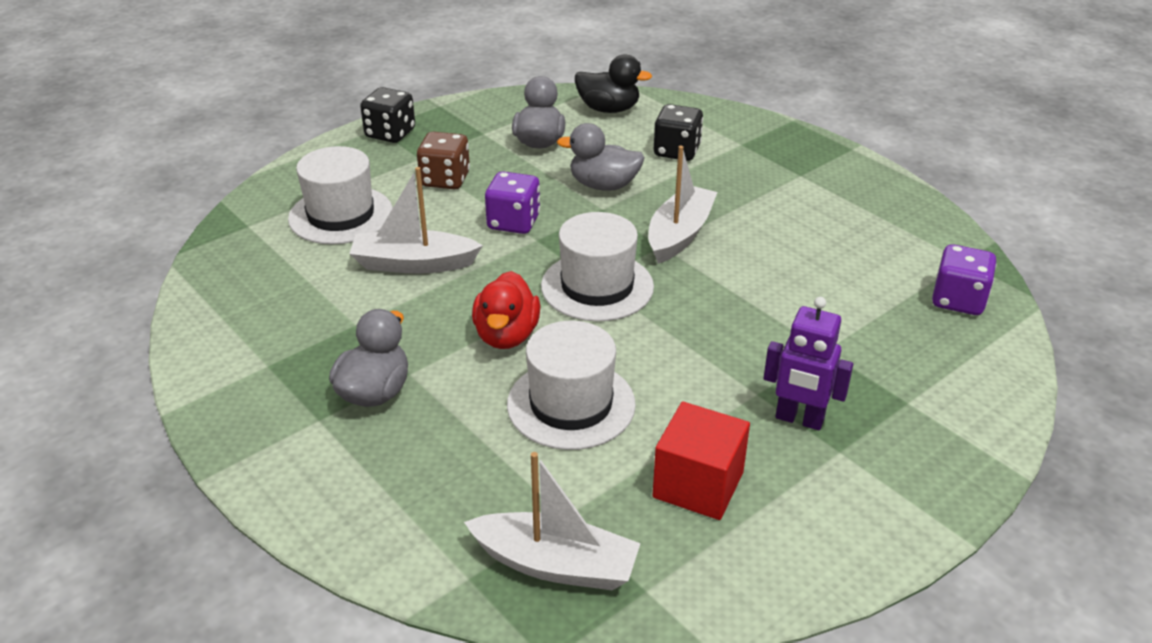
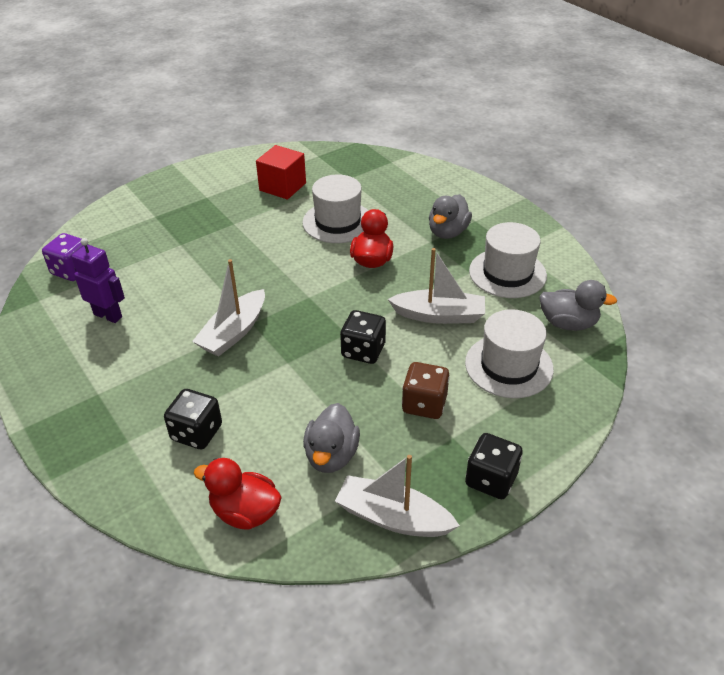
camera: 175 degrees left, 5 degrees up
white boat [464,452,641,591] -> white boat moved to [335,455,460,537]
purple dice [485,171,540,234] -> black dice [340,310,386,364]
white hat [541,212,654,321] -> white hat moved to [469,222,547,298]
grey duck [557,123,645,191] -> grey duck moved to [539,280,617,331]
black duck [575,54,652,113] -> red duck [193,458,282,530]
purple robot [763,297,853,430] -> purple robot moved to [71,238,125,323]

